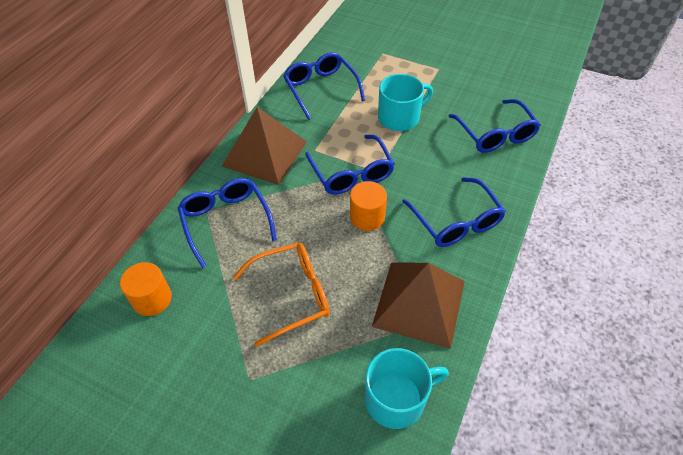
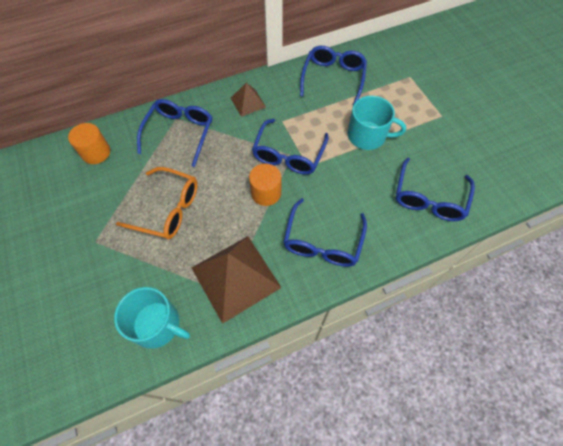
camera: 40 degrees right, 10 degrees up
brown pyramid [222,107,307,185] -> brown pyramid [231,83,266,117], size x0.52

